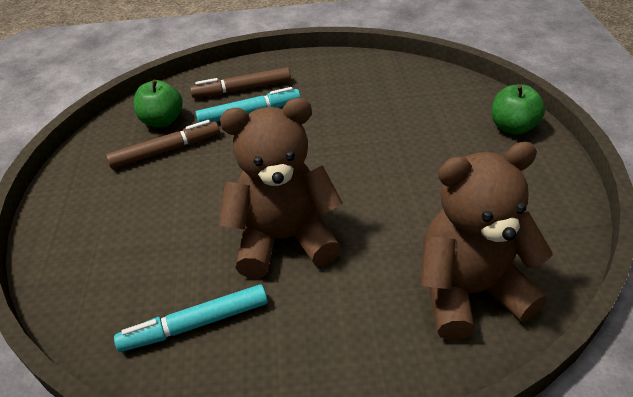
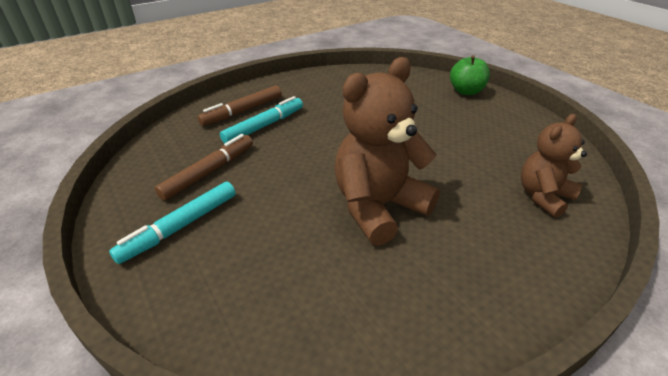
camera: 30 degrees left, 5 degrees down
turquoise marker [114,284,268,352] -> turquoise marker moved to [109,181,236,264]
green apple [133,80,183,127] -> none
brown teddy bear [421,142,552,340] -> brown teddy bear [521,114,587,218], size x0.61

